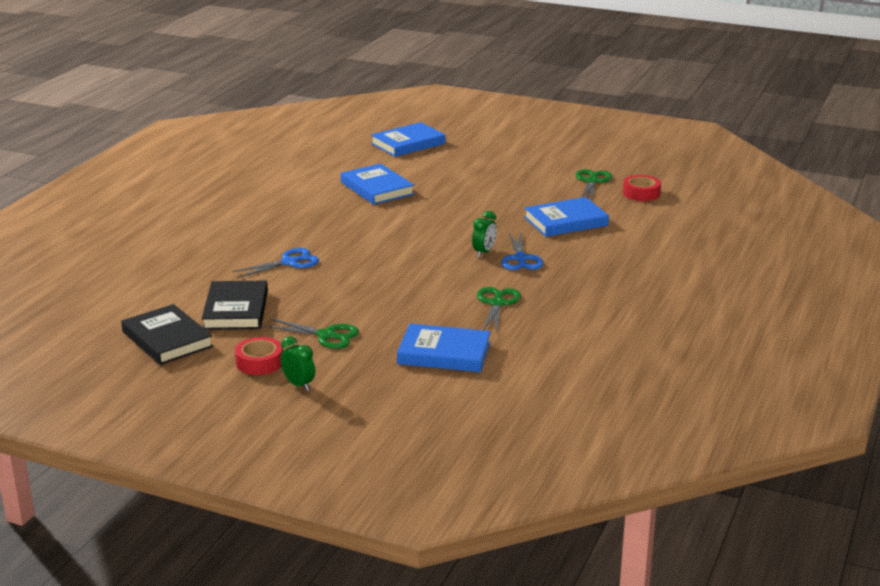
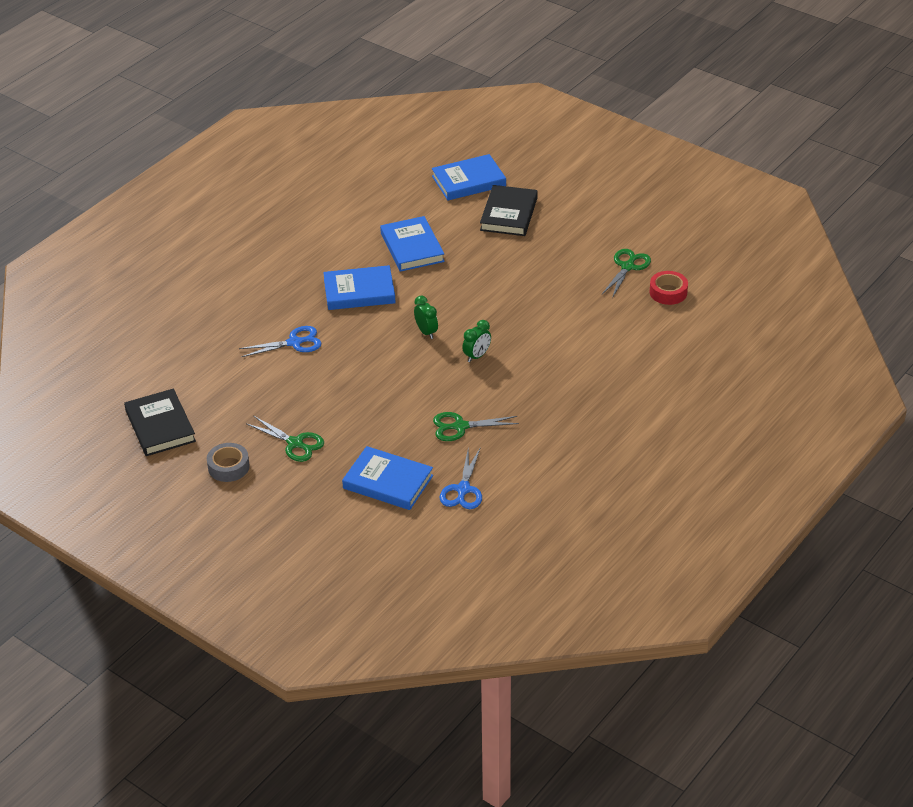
camera: 15 degrees right, 15 degrees up
black book [202,281,268,330] -> black book moved to [480,185,538,236]
red tape [235,337,283,375] -> grey tape [207,443,250,482]
green clock [281,336,315,391] -> green clock moved to [414,296,438,339]
green scissors [477,287,521,334] -> green scissors turned 120 degrees counterclockwise [433,412,519,441]
blue scissors [501,232,543,270] -> blue scissors moved to [440,447,482,509]
blue book [524,197,609,237] -> blue book moved to [323,265,396,310]

